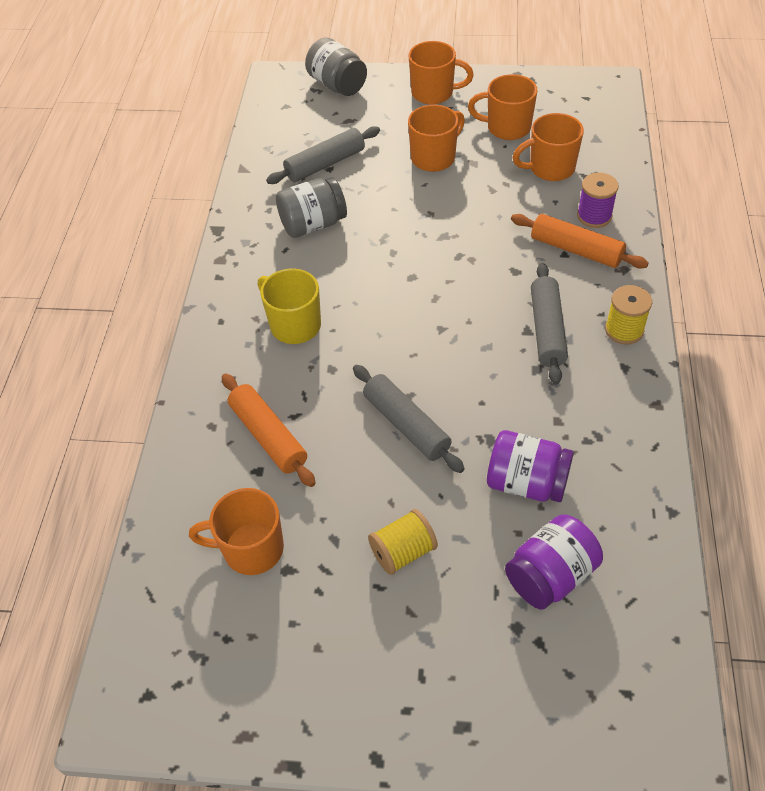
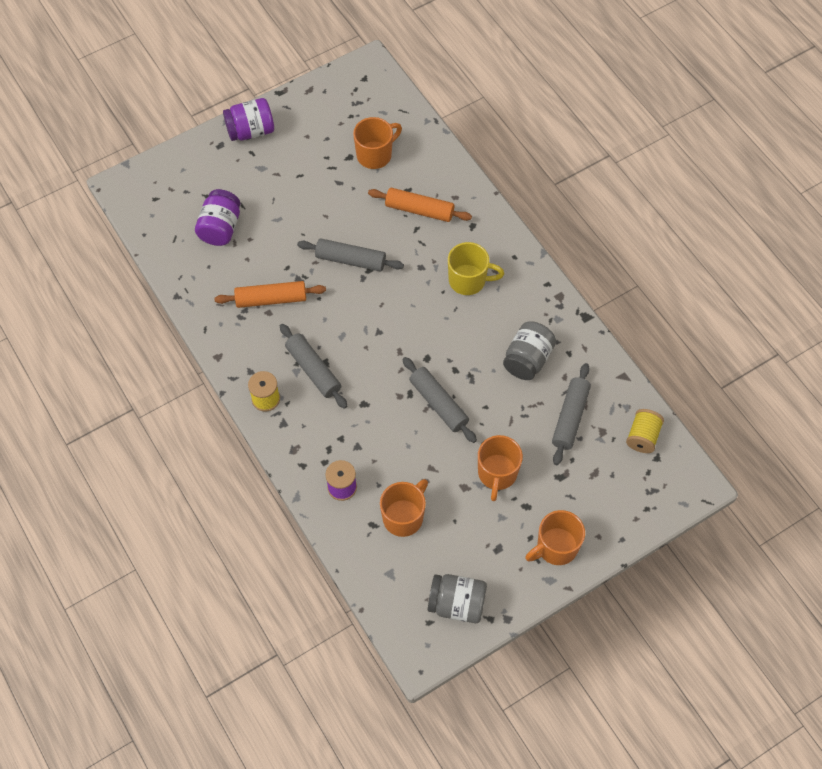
camera: 140 degrees right, 10 degrees up
grey jar [305,38,367,96] -> grey jar moved to [428,574,487,623]
yellow spool [368,509,438,575] -> yellow spool moved to [626,409,664,453]
orange mug [468,74,537,140] -> none
purple jar [487,430,574,502] -> purple jar moved to [223,98,274,141]
orange rolling pin [511,214,649,268] -> orange rolling pin moved to [214,281,326,308]
none -> grey rolling pin [402,357,477,443]

